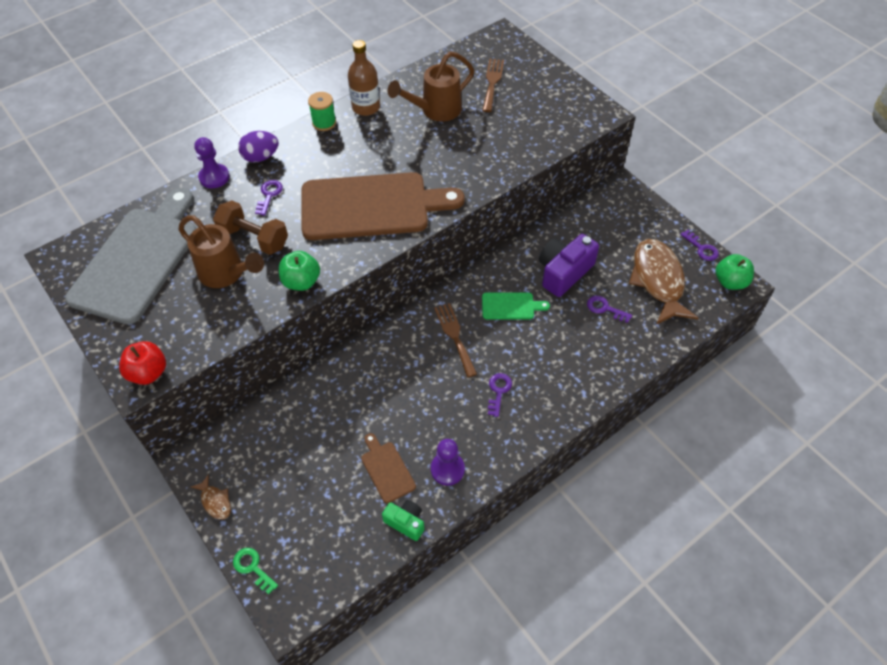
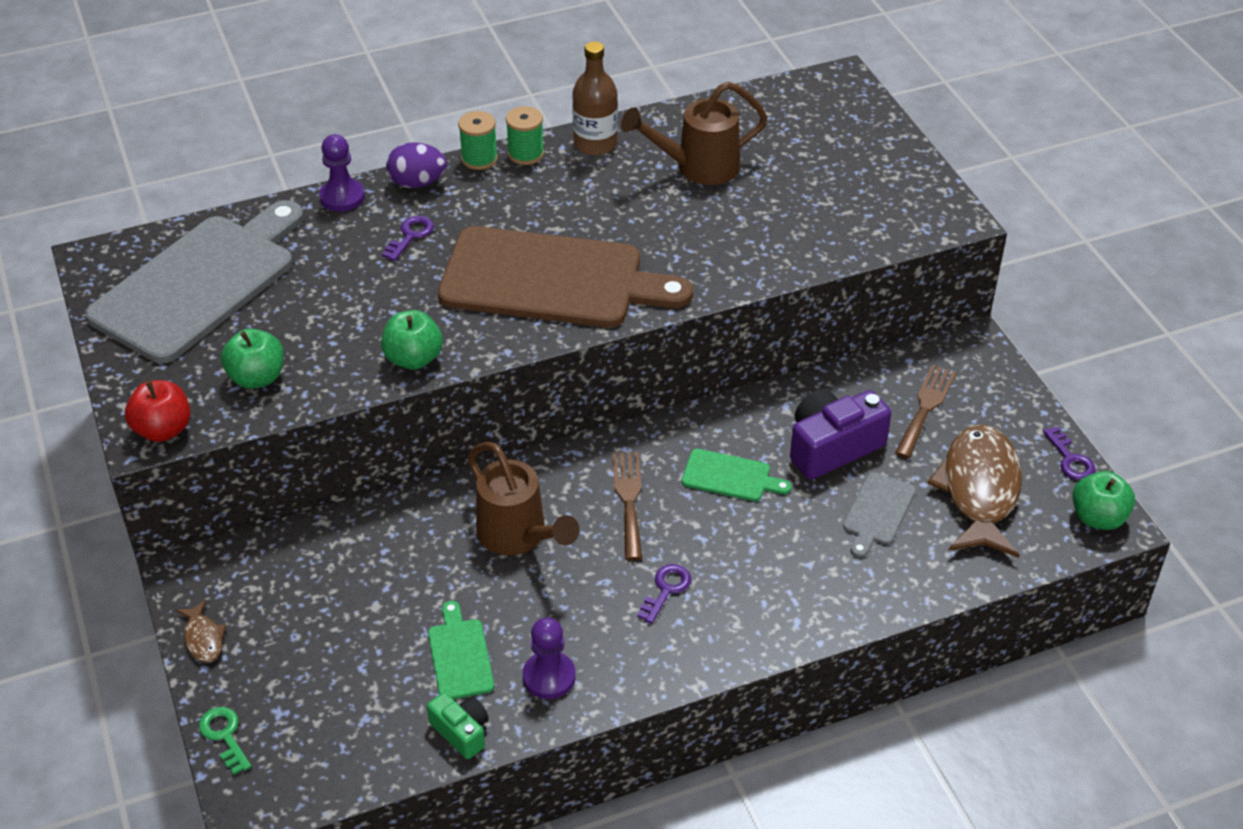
camera: 15 degrees right, 10 degrees down
brown watering can [179,215,264,288] -> brown watering can moved to [467,442,580,555]
brown dumbbell [213,201,288,255] -> none
brown cutting board [361,433,416,503] -> green cutting board [428,601,494,699]
brown fork [482,59,504,112] -> brown fork moved to [895,364,956,459]
purple key [587,296,632,323] -> grey cutting board [843,472,916,558]
none -> green apple [221,329,284,389]
none -> green spool [458,111,498,170]

